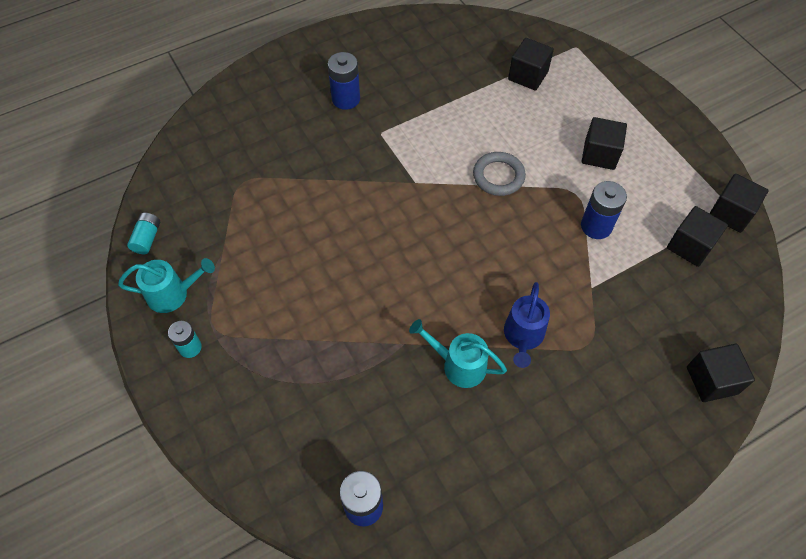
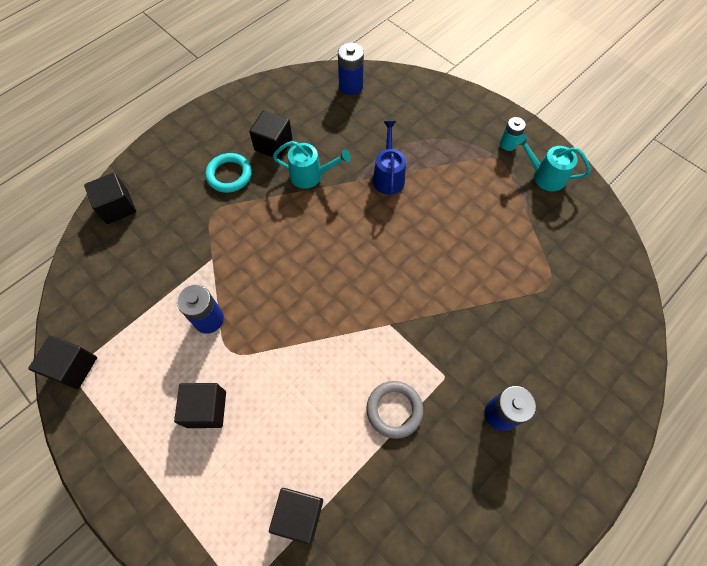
camera: 165 degrees right, 5 degrees up
turquoise watering can [118,258,215,313] -> turquoise watering can turned 45 degrees clockwise [515,134,590,192]
turquoise battery [127,213,160,254] -> none
grey ring [473,152,526,196] -> grey ring moved to [366,381,423,439]
blue watering can [504,282,550,368] -> blue watering can moved to [373,121,406,195]
black cube [667,206,728,267] -> black cube moved to [249,110,293,159]
none -> turquoise ring [205,153,252,193]

